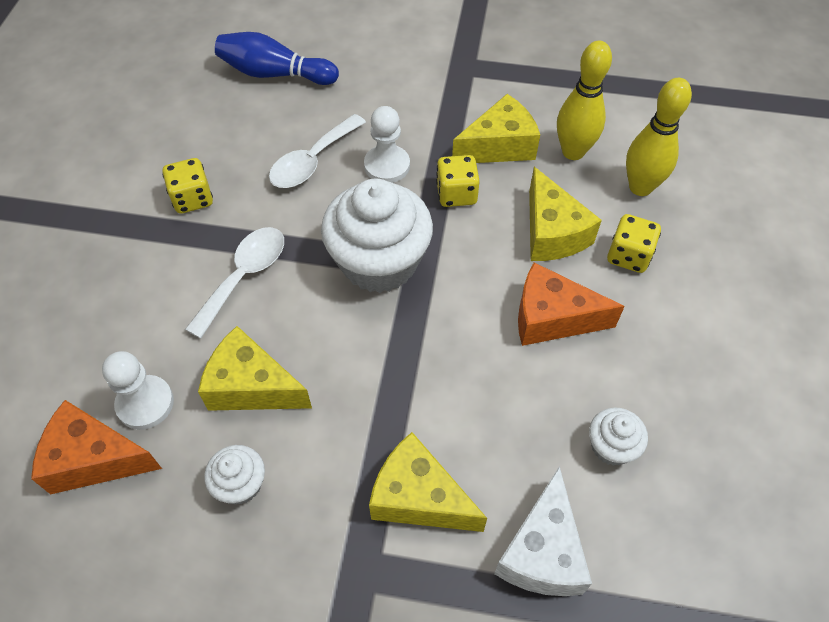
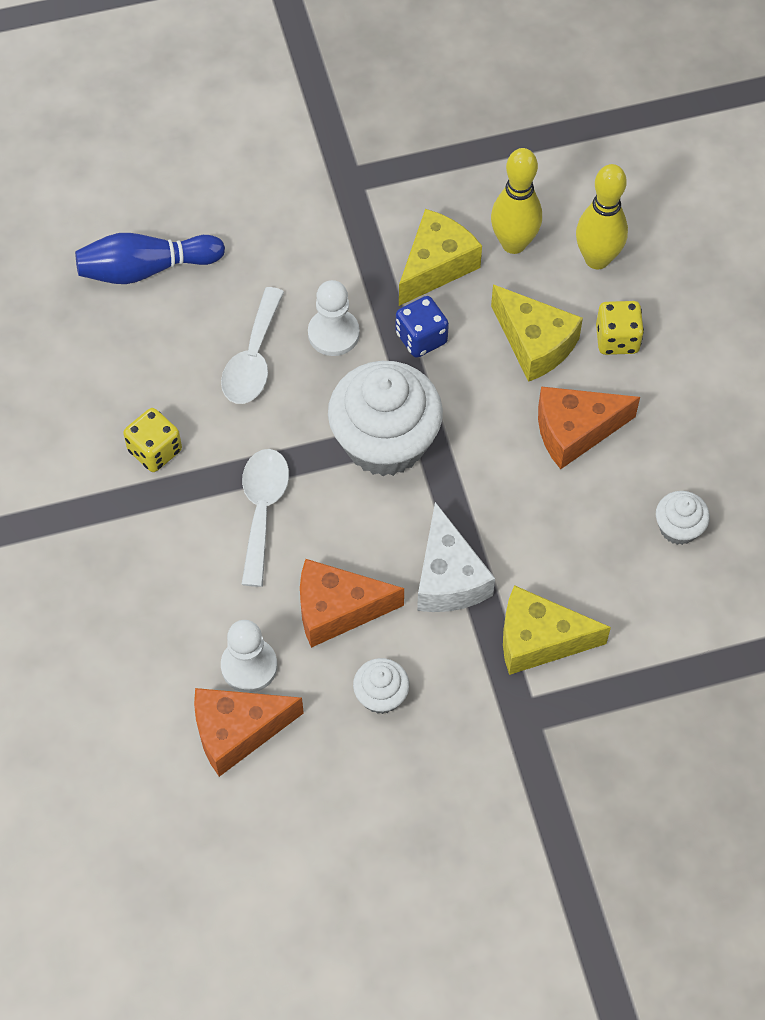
camera: 25 degrees left, 5 degrees up
yellow cheese [198,326,312,411] -> orange cheese [300,559,404,648]
yellow dice [436,155,480,207] -> blue dice [396,296,449,358]
white cheese [494,466,592,596] -> white cheese moved to [417,502,495,612]

